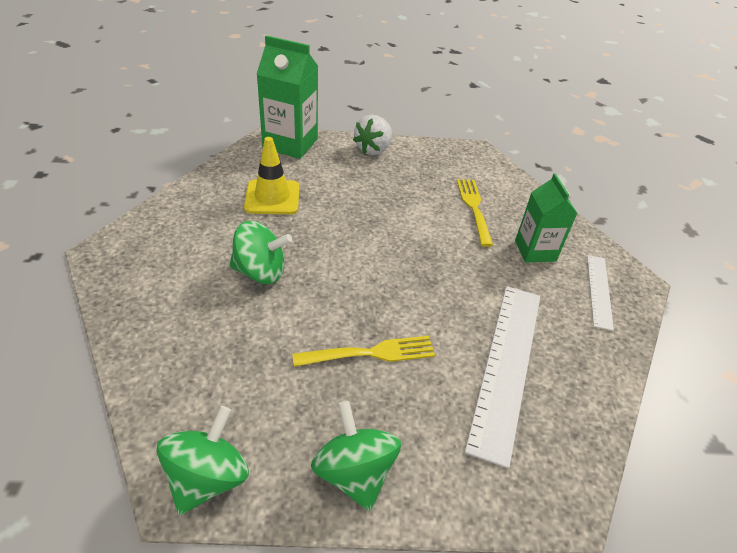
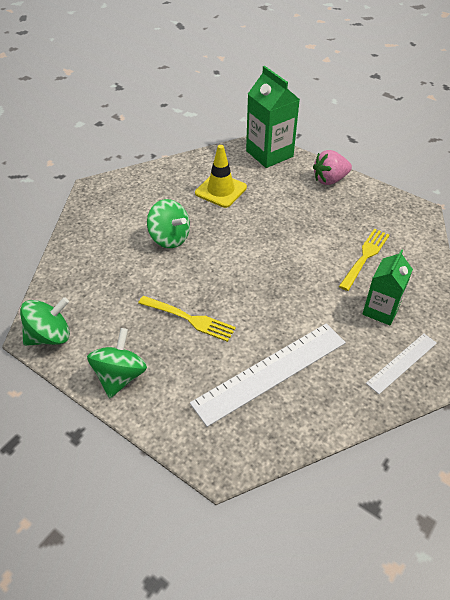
camera: 40 degrees right, 5 degrees up
white strawberry [353,115,392,155] -> pink strawberry [313,150,352,185]

